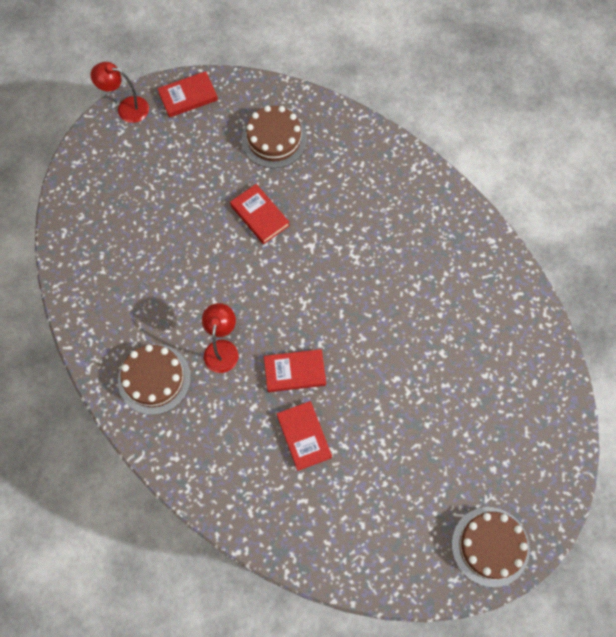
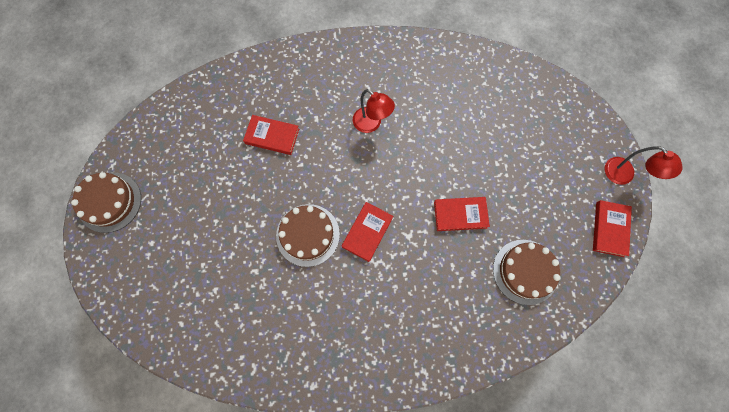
camera: 125 degrees right, 5 degrees up
red lamp [91,62,149,123] -> red lamp turned 90 degrees clockwise [605,146,683,185]
brown cake [118,344,191,415] -> brown cake moved to [276,204,340,267]
red book [264,349,326,392] -> red book moved to [342,202,393,262]

